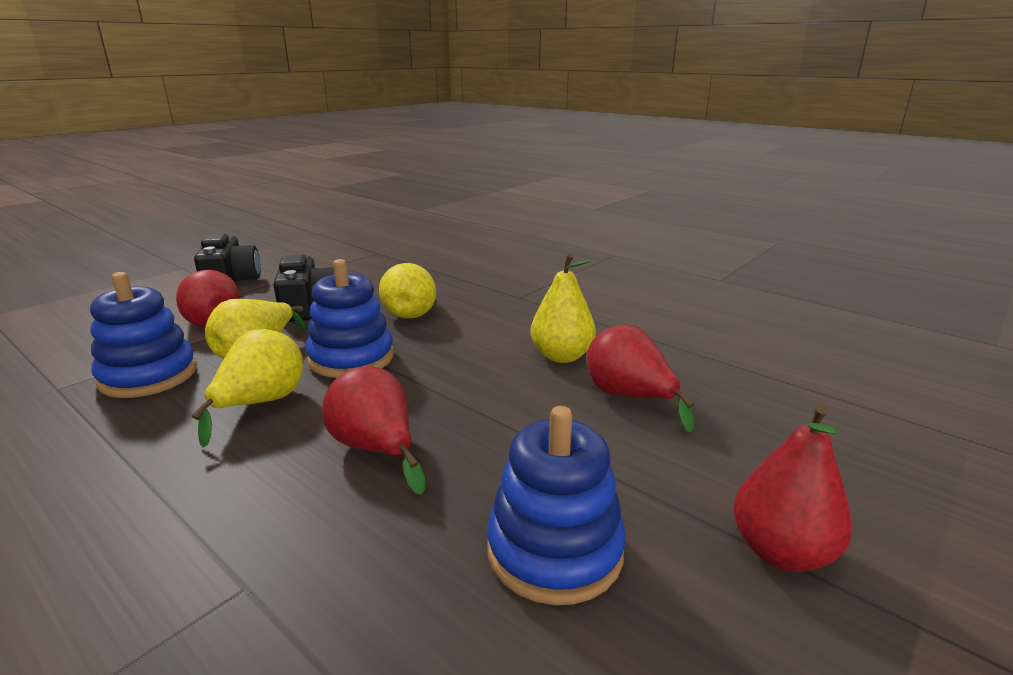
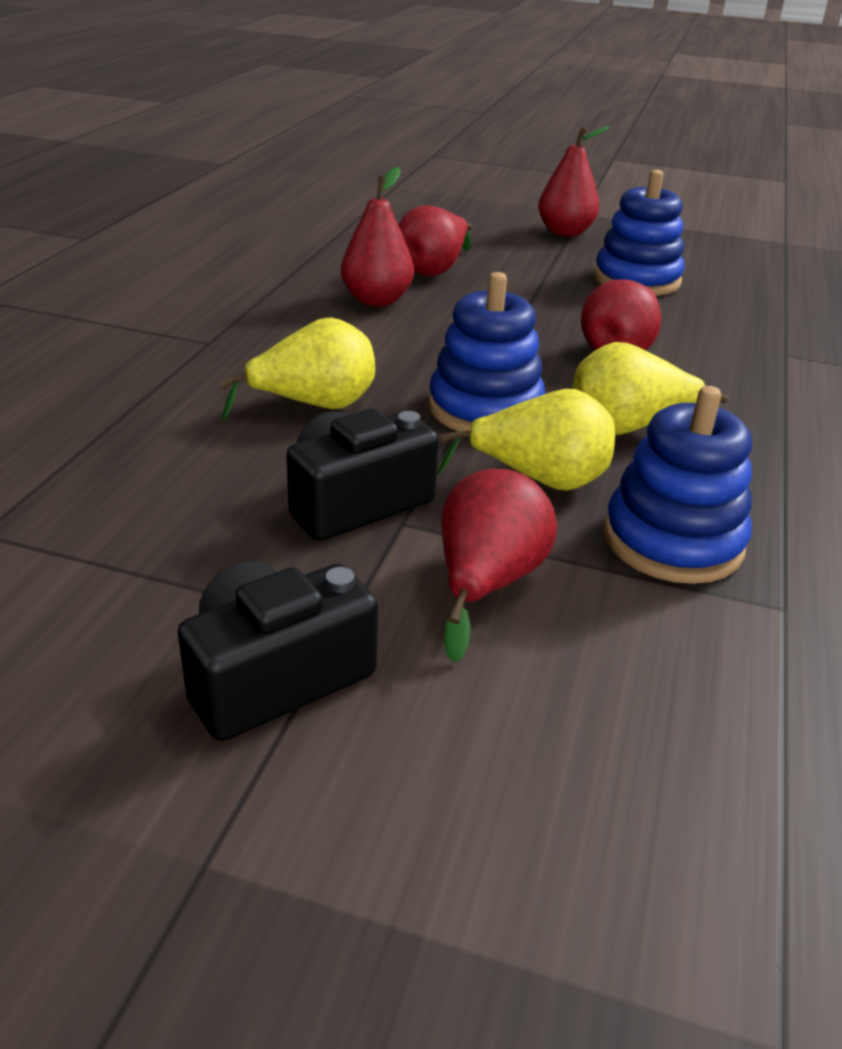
camera: 115 degrees left, 10 degrees up
yellow pear [530,254,596,363] -> red pear [341,167,414,307]

